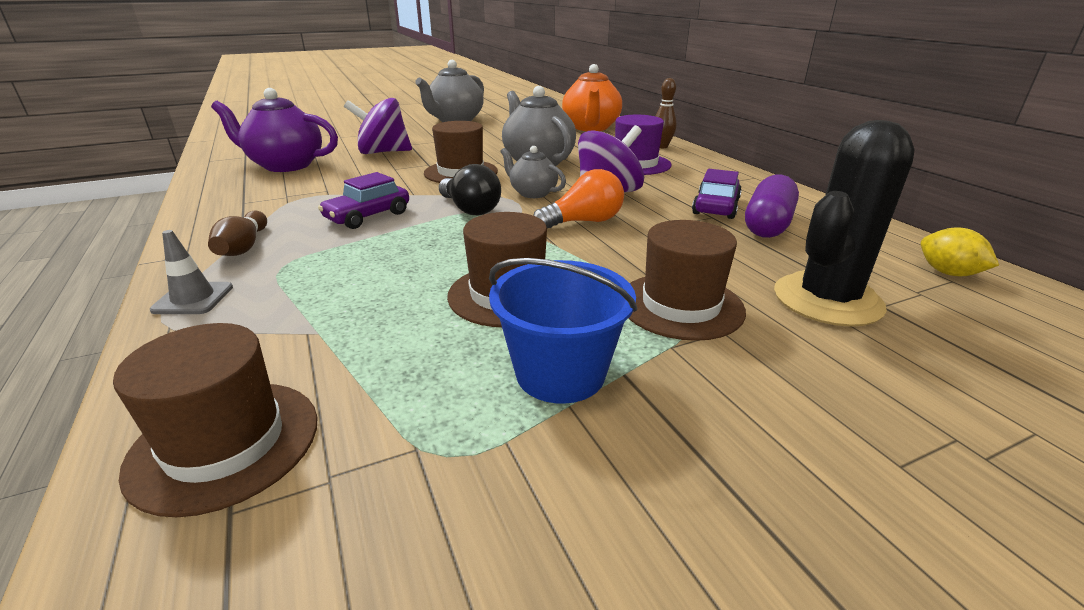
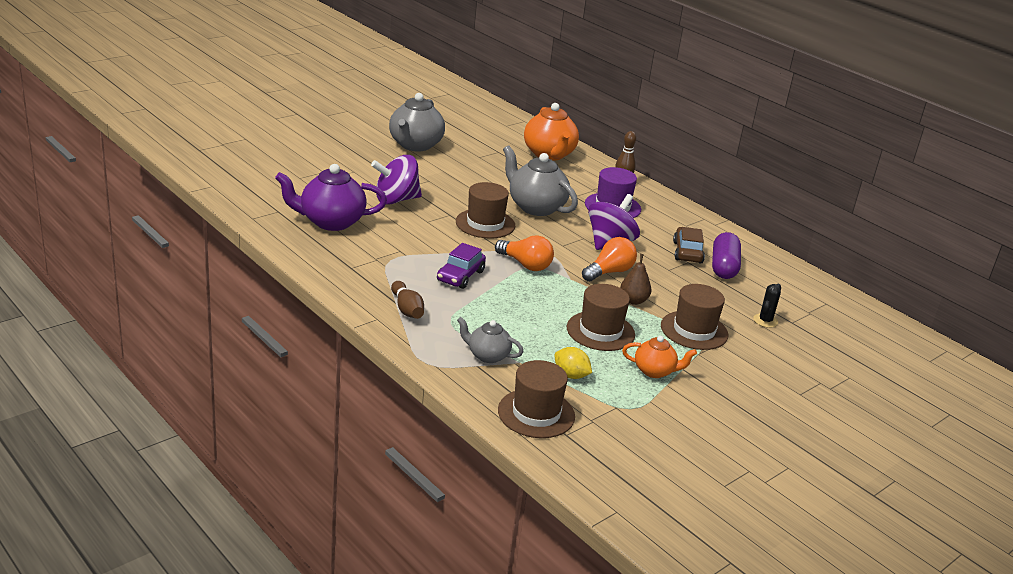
camera: 20 degrees left, 0 degrees up
grey traffic cone [150,230,233,314] -> none
black light bulb [439,164,501,215] -> orange light bulb [495,236,554,271]
blue bucket [489,258,637,404] -> orange teapot [622,336,697,378]
grey teapot [500,146,566,198] -> grey teapot moved to [457,317,524,363]
purple car [692,169,742,219] -> brown car [673,227,705,263]
black cactus [774,120,915,327] -> black cactus [753,284,781,328], size x0.45
yellow lemon [921,228,999,276] -> yellow lemon moved to [554,347,592,379]
none -> brown pear [620,254,652,305]

